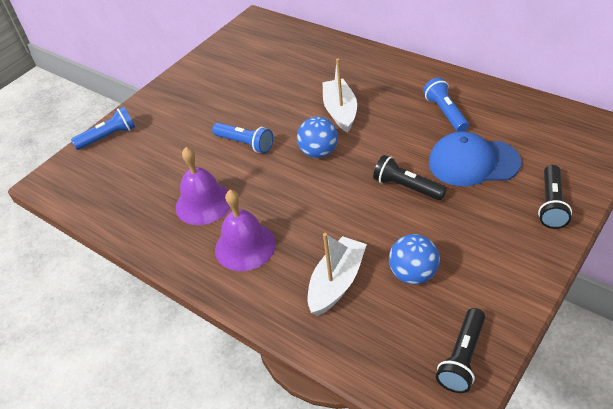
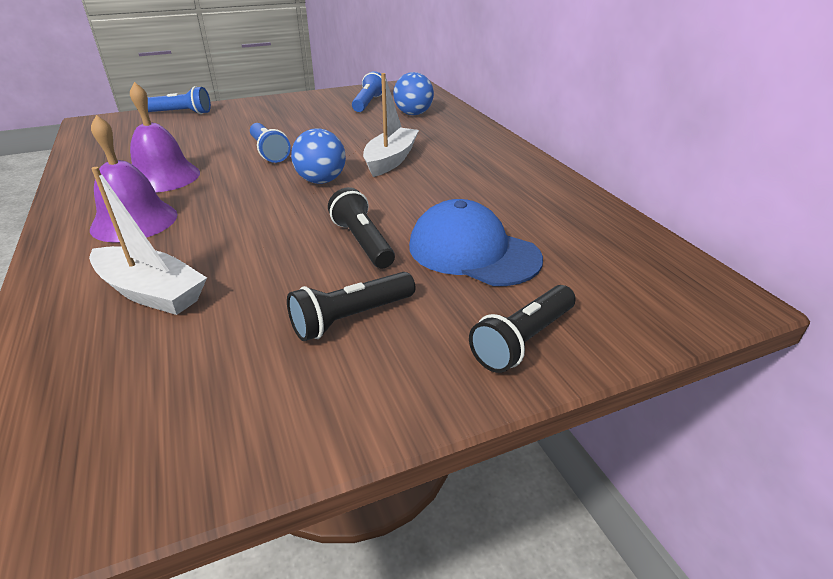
camera: 25 degrees right, 10 degrees down
white boat [308,233,367,316] -> white boat turned 60 degrees clockwise [89,167,207,315]
blue ball [389,234,440,285] -> blue ball moved to [393,72,434,115]
blue flashlight [423,78,469,132] -> blue flashlight moved to [352,71,382,112]
black flashlight [436,308,485,393] -> black flashlight moved to [287,272,415,341]

